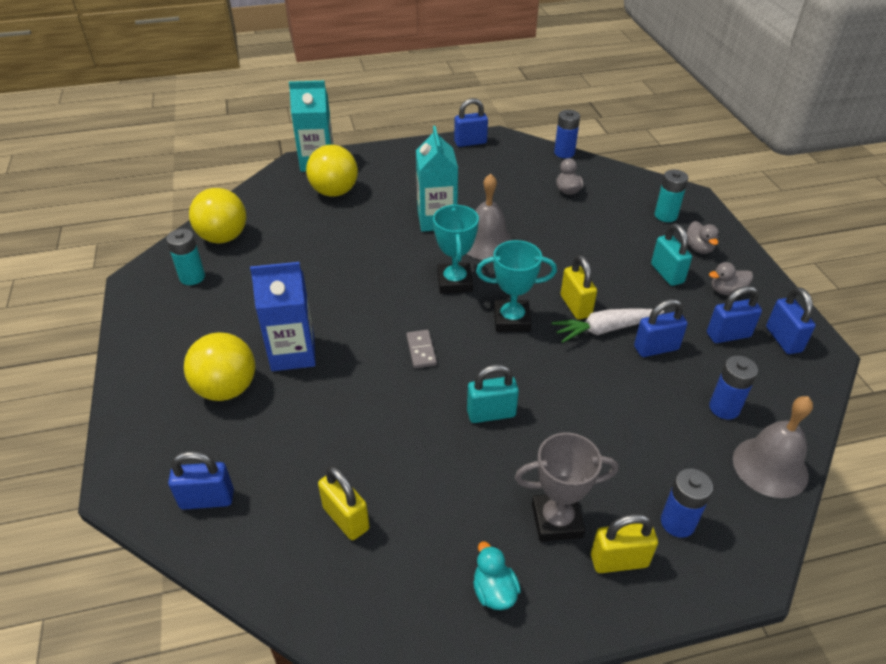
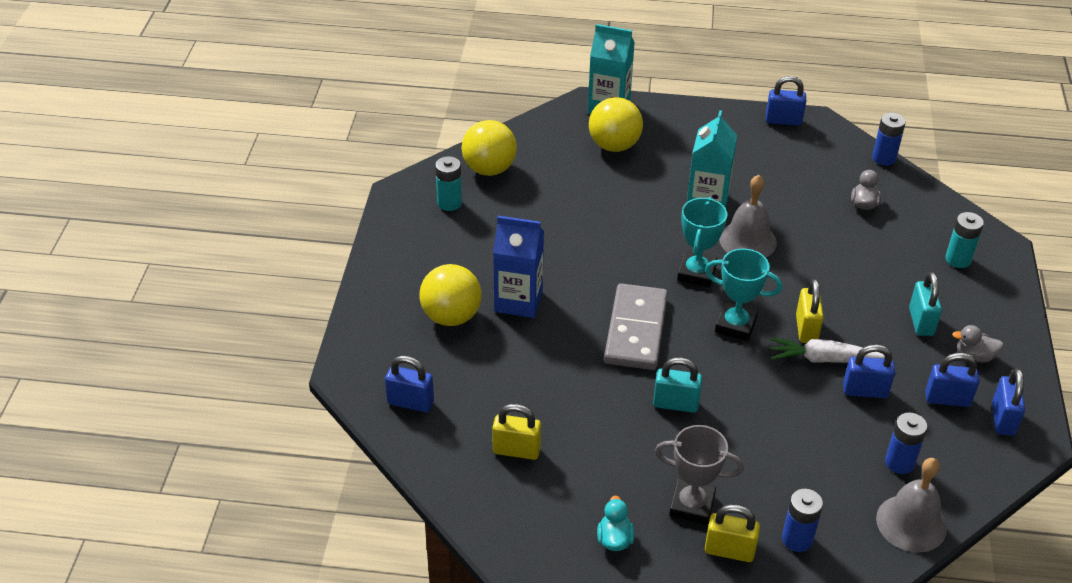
camera: 20 degrees right, 0 degrees up
yellow padlock [318,465,370,540] -> yellow padlock turned 60 degrees counterclockwise [492,404,541,460]
grey domino [406,330,437,368] -> grey domino [604,283,668,370], size x2.29
grey duck [686,221,719,254] -> none

